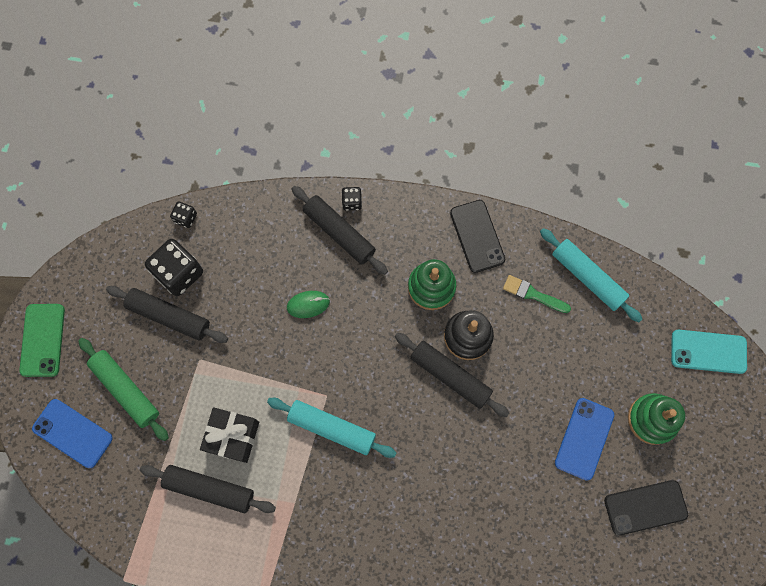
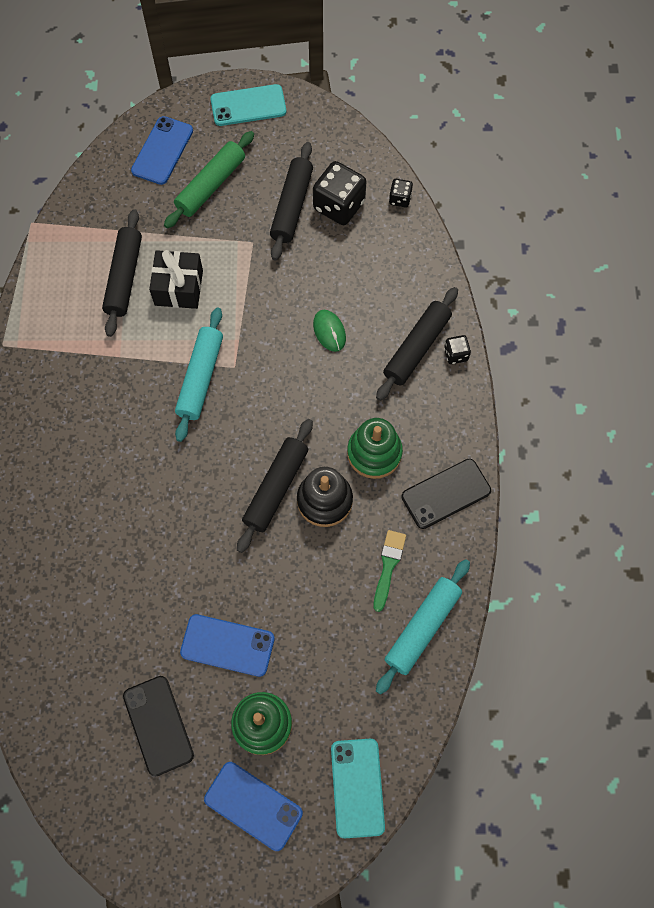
camera: 80 degrees right, 5 degrees down
green phone [19,304,65,377] -> turquoise phone [210,84,286,126]
none -> blue phone [204,762,303,851]

